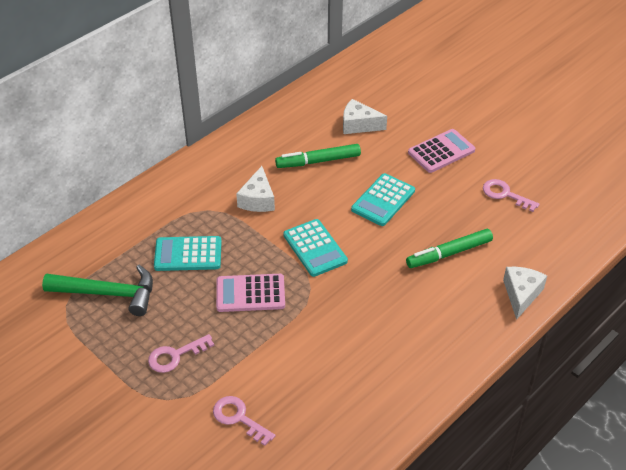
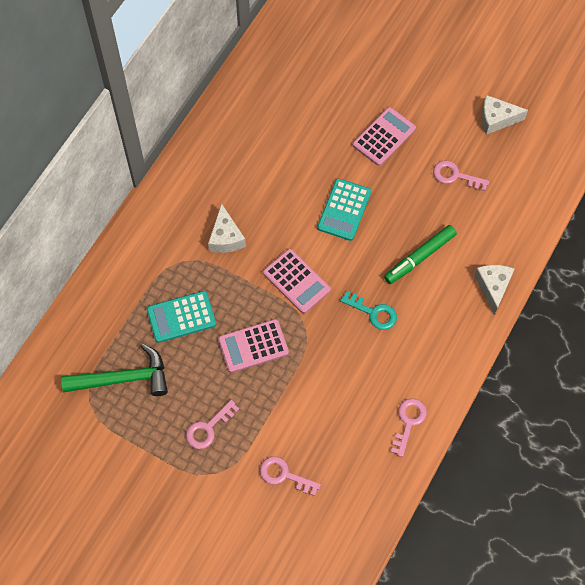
camera: 15 degrees left, 20 degrees up
green marker [275,144,361,168] -> none
turquoise calculator [283,219,348,277] -> pink calculator [263,249,331,314]
white cheese [343,99,387,134] -> white cheese moved to [481,95,528,135]
none -> turquoise key [340,291,397,330]
none -> pink key [391,398,427,457]

